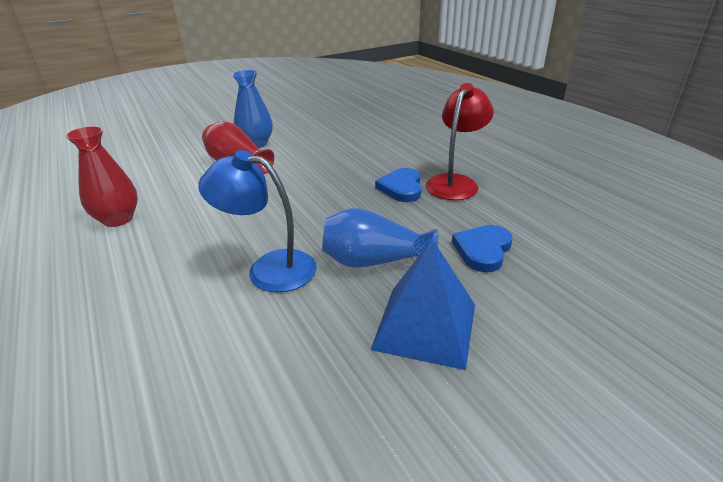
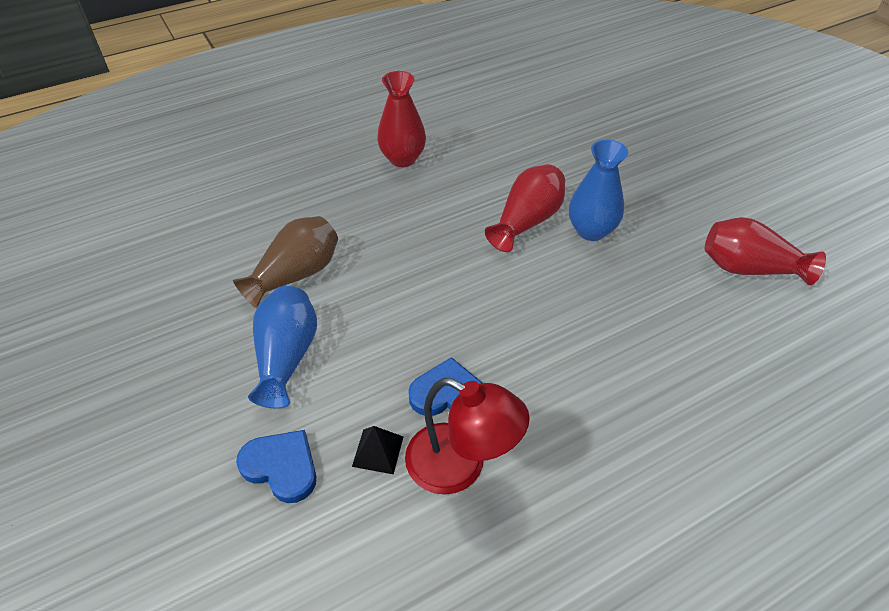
camera: 90 degrees right, 15 degrees up
blue lamp [198,150,317,292] -> brown vase [233,216,338,308]
blue pyramid [371,239,475,370] -> none
none -> black pyramid [352,426,403,474]
none -> red vase [705,217,826,285]

